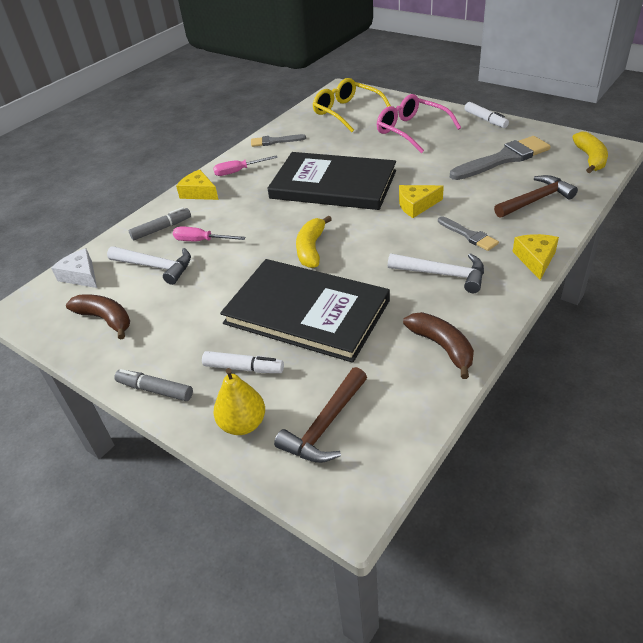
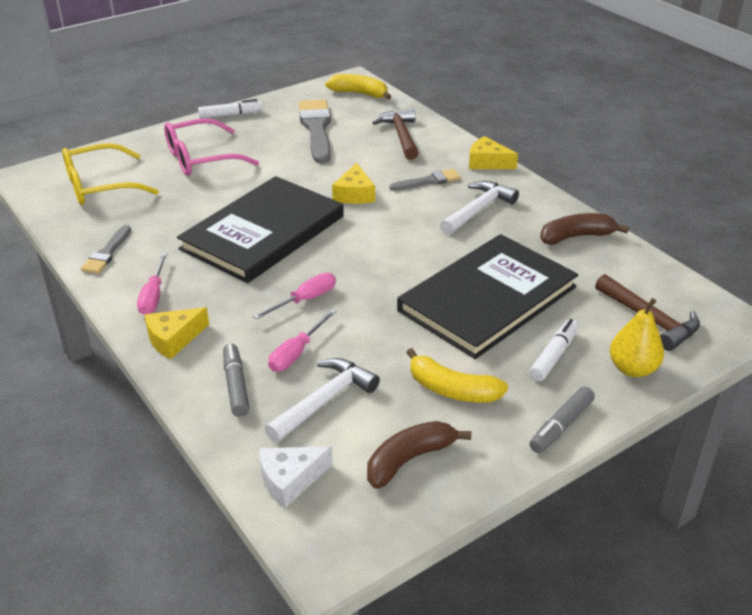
camera: 75 degrees left, 5 degrees down
yellow banana [296,215,332,268] -> yellow banana moved to [406,348,508,403]
none -> pink screwdriver [253,273,336,319]

